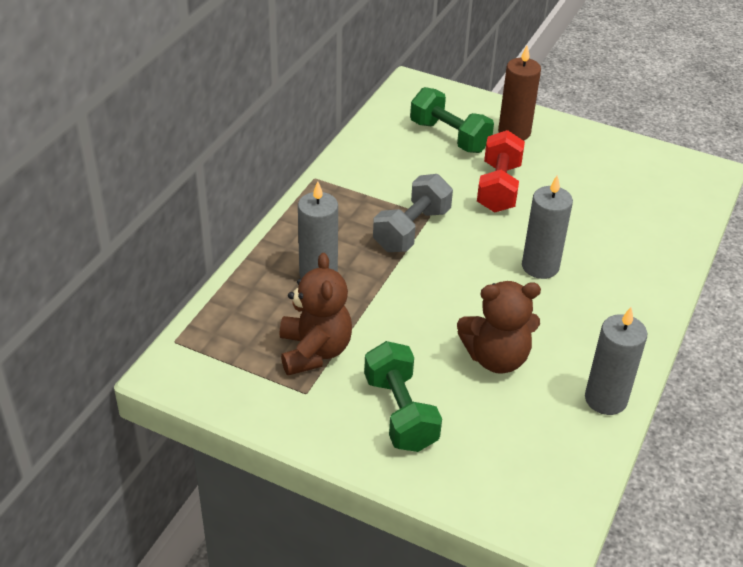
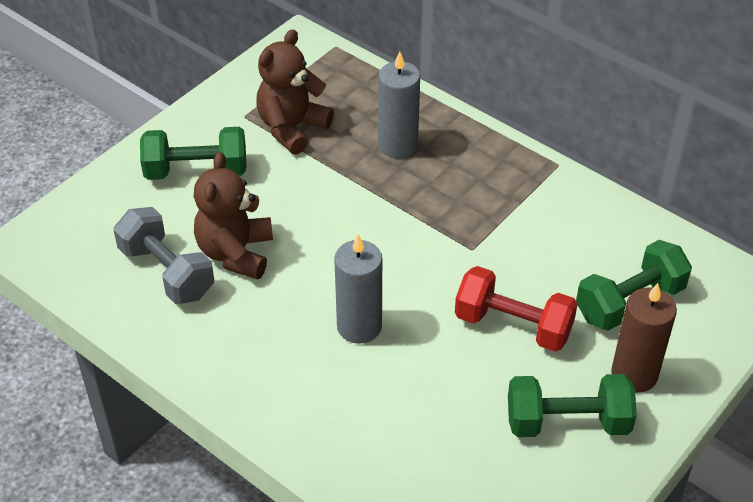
camera: 105 degrees right, 5 degrees up
brown teddy bear [280,253,352,376] -> brown teddy bear turned 120 degrees clockwise [256,29,334,154]
grey dumbbell [373,174,453,252] -> grey dumbbell moved to [113,207,214,304]
grey candle [585,307,647,415] -> none
none -> green dumbbell [508,374,637,437]

